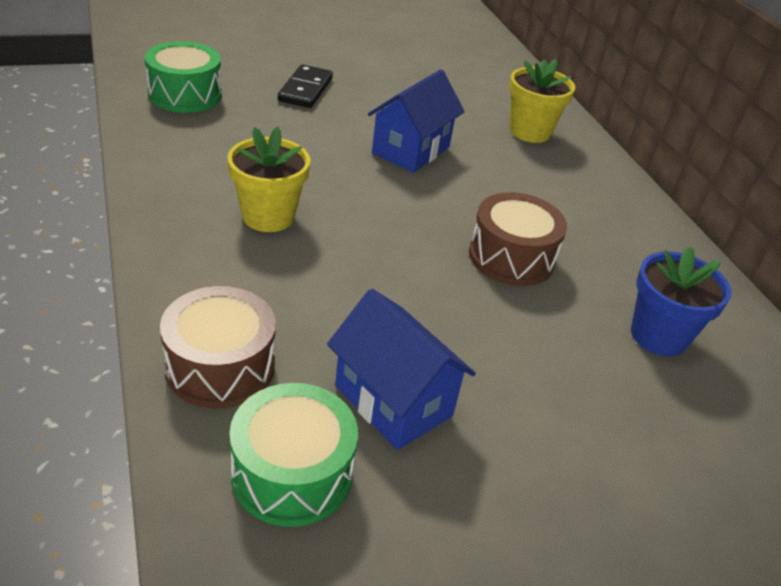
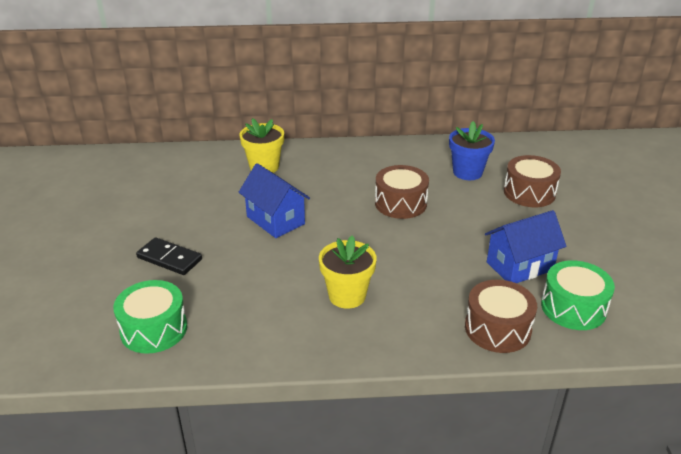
camera: 70 degrees left, 5 degrees down
none -> brown drum [504,155,561,207]

